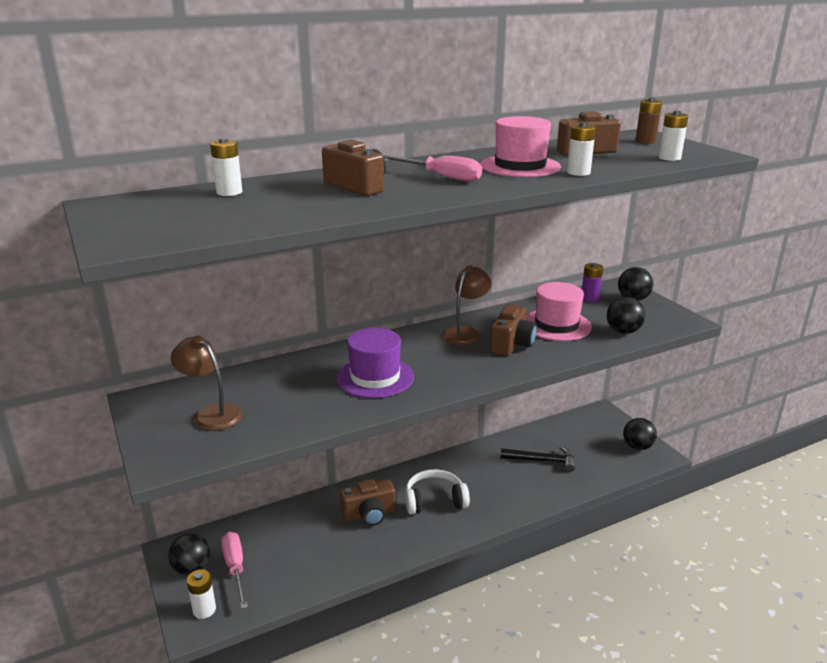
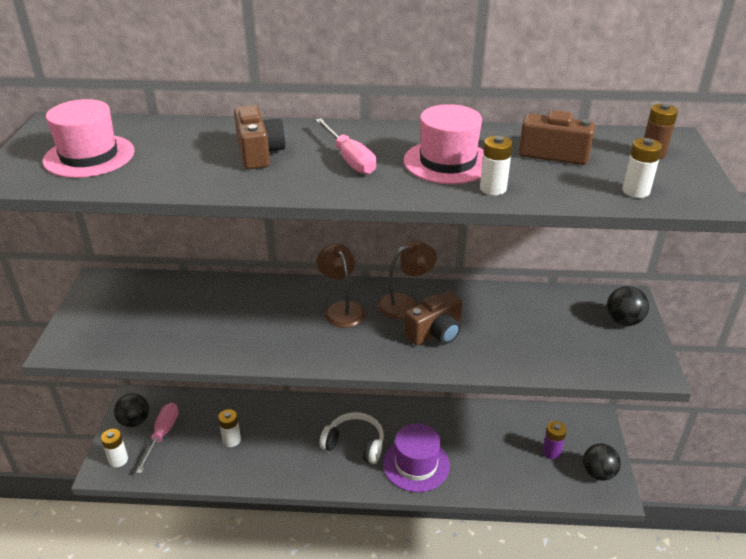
camera: 30 degrees right, 10 degrees up
brown lamp [171,336,243,431] -> brown lamp moved to [317,243,366,328]
white battery [210,138,242,196] -> white battery moved to [218,409,241,447]
purple hat [336,328,414,398] -> purple hat moved to [383,424,450,492]
brown camera [340,479,395,526] -> none
black hammer [501,446,575,472] -> none
pink hat [526,282,592,341] -> pink hat moved to [43,99,135,178]
purple battery [582,263,603,302] -> purple battery moved to [542,421,567,459]
black ball [607,297,645,334] -> none

